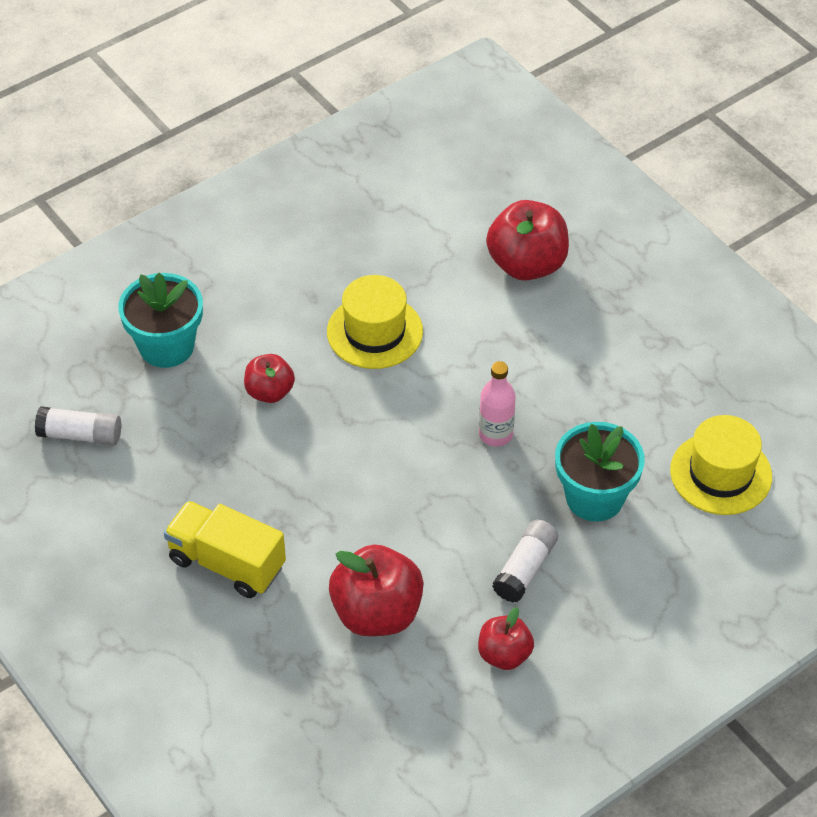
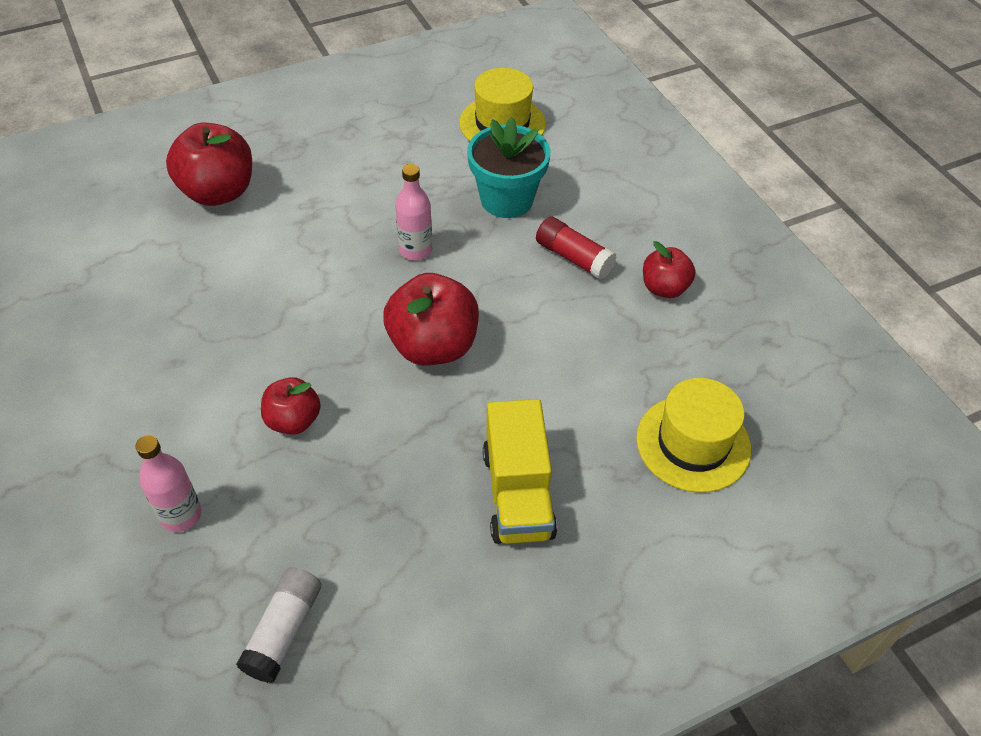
camera: 80 degrees left, 0 degrees up
turquoise flower pot [118,273,203,368] -> pink bottle [136,435,202,532]
yellow truck [164,501,286,598] -> yellow truck turned 45 degrees counterclockwise [483,399,557,544]
yellow hat [327,275,423,369] -> yellow hat moved to [636,378,751,493]
red apple [329,544,424,636] -> red apple moved to [383,273,479,366]
white glue stick [492,520,558,602] -> red glue stick [536,217,617,280]

